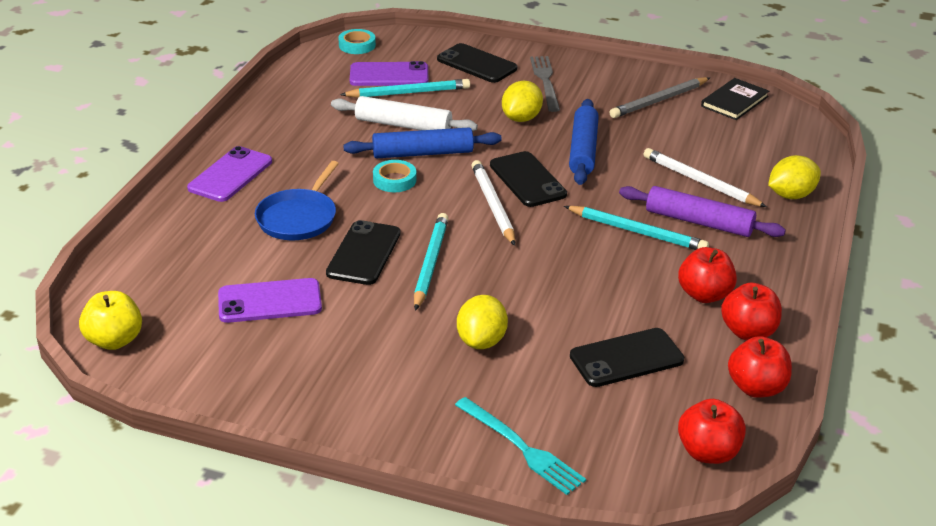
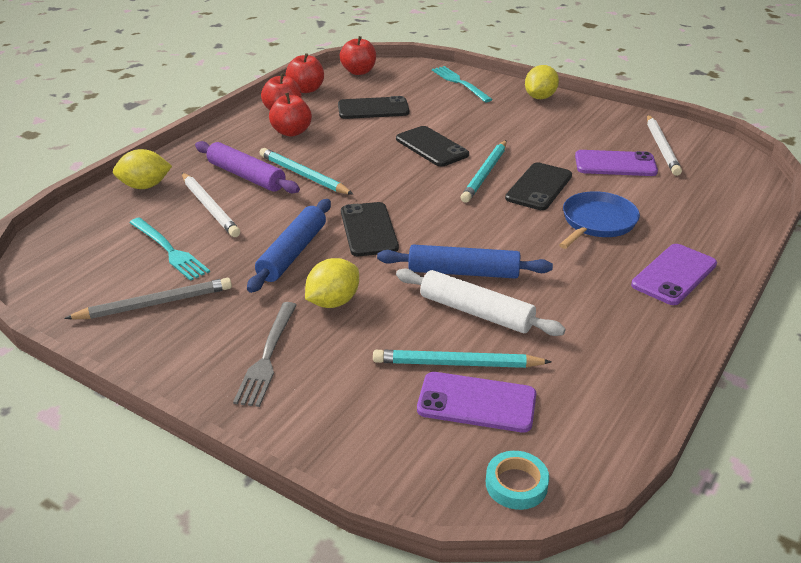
camera: 165 degrees left, 0 degrees up
yellow apple [79,291,142,350] -> none
turquoise tape [373,160,416,192] -> none
black phone [437,43,517,83] -> black phone moved to [396,126,469,167]
yellow lemon [457,295,508,349] -> yellow lemon moved to [525,65,559,99]
white pencil [471,160,515,246] -> white pencil moved to [647,115,682,176]
black book [701,78,769,120] -> none
none -> turquoise fork [129,217,210,281]

